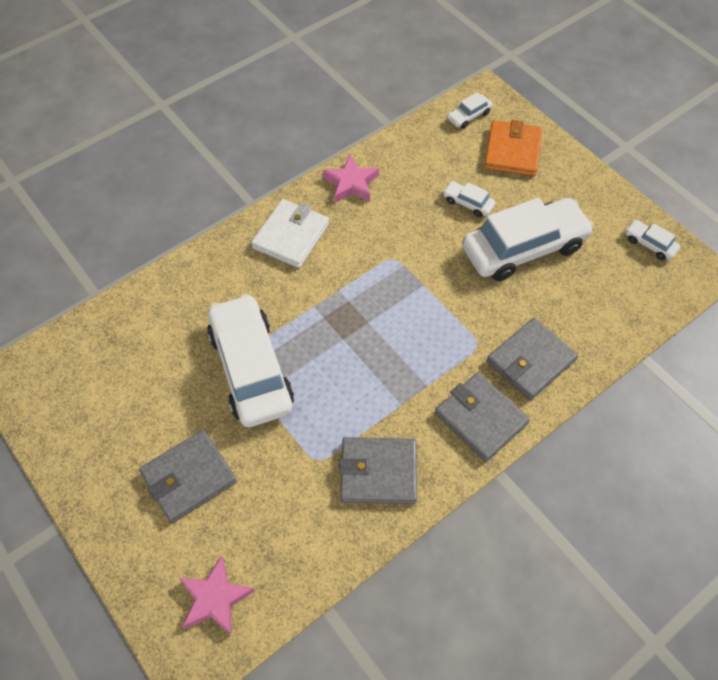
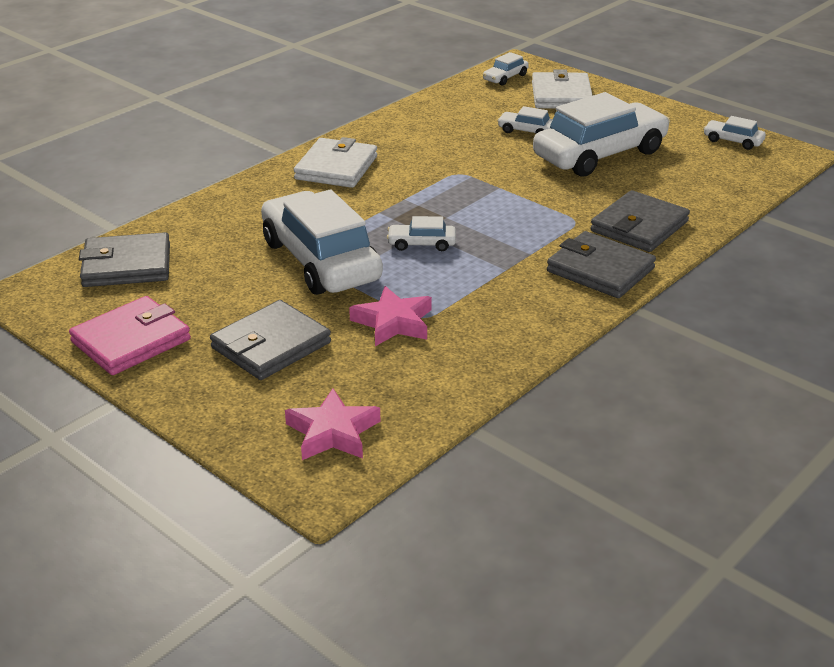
camera: 10 degrees left, 25 degrees down
pink star [322,155,379,203] -> pink star moved to [349,286,432,346]
grey wallet [339,437,417,504] -> grey wallet moved to [79,232,170,287]
orange wallet [484,120,543,176] -> white wallet [532,69,593,109]
none -> pink wallet [69,296,191,375]
none -> white car [387,216,456,251]

